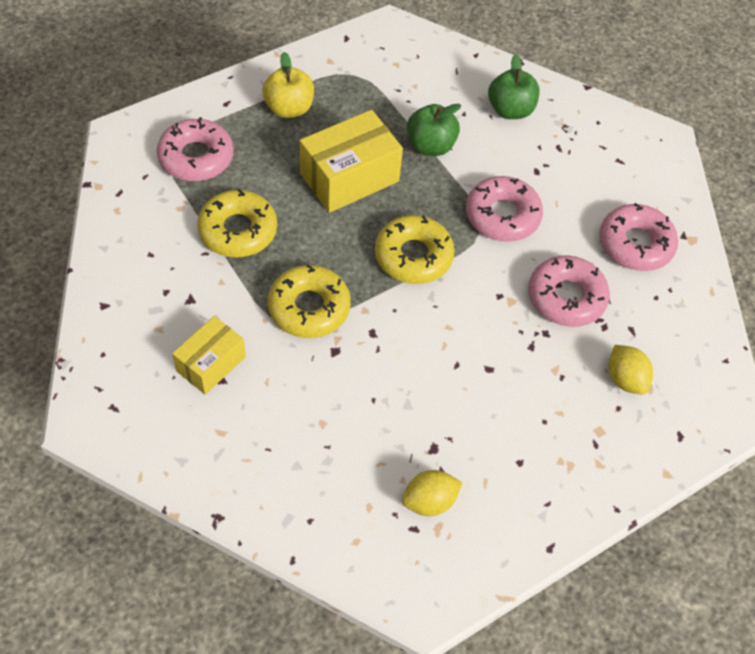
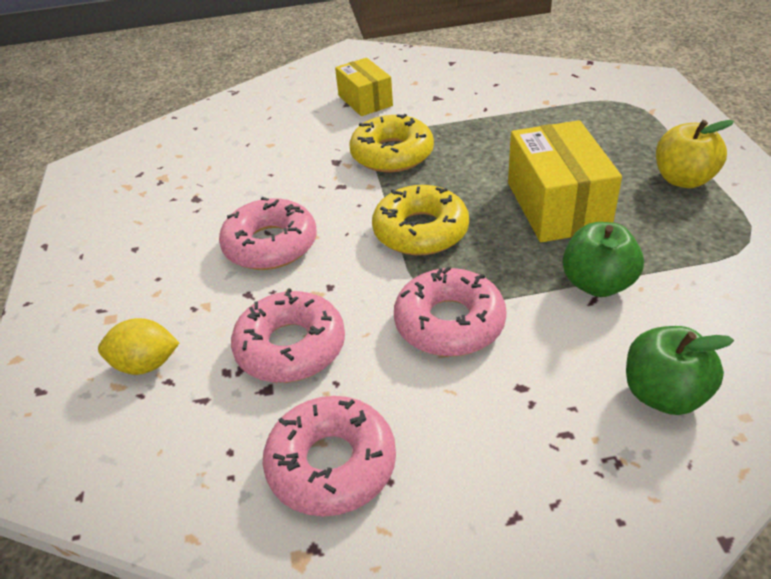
camera: 120 degrees right, 15 degrees down
pink donut [157,117,233,181] -> pink donut moved to [219,197,317,270]
yellow donut [197,188,277,258] -> none
yellow lemon [402,470,463,516] -> none

